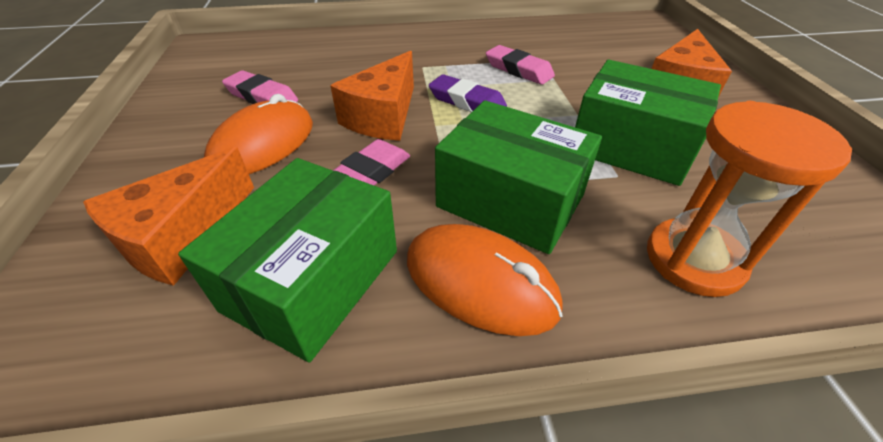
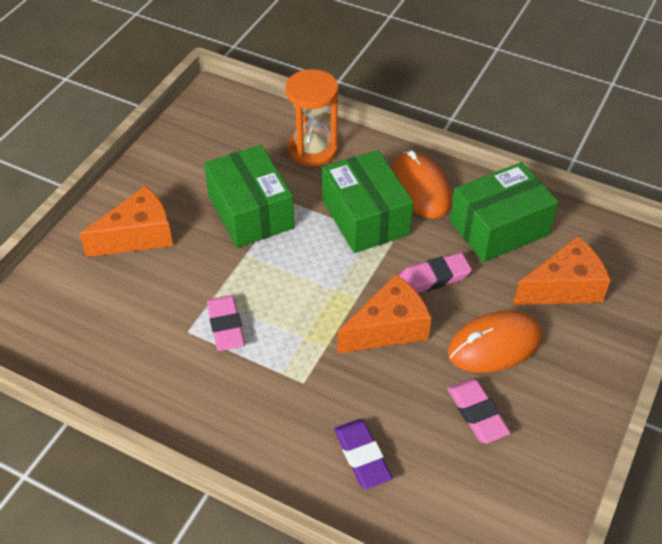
camera: 145 degrees left, 5 degrees up
purple eraser [429,74,507,112] -> purple eraser moved to [334,419,392,489]

